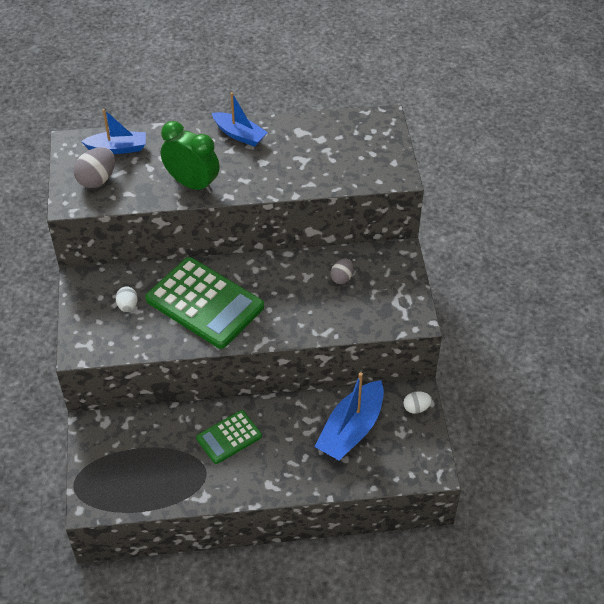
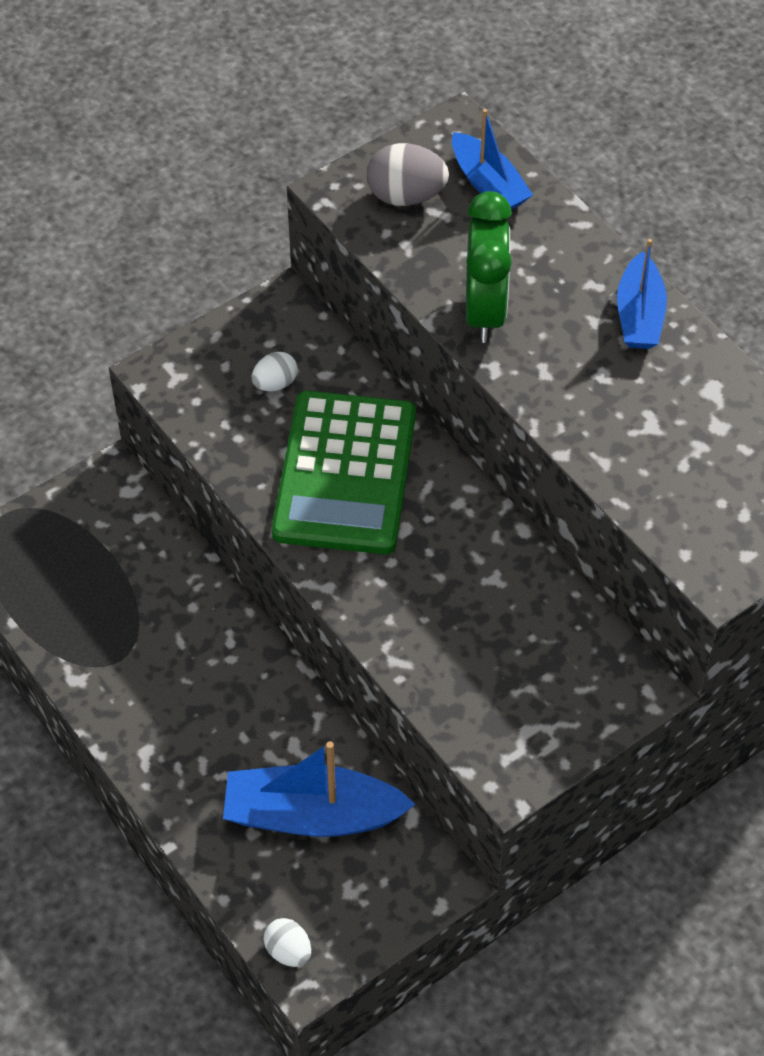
camera: 60 degrees right, 5 degrees up
green calculator [196,410,262,464] -> none
grey egg [331,259,353,284] -> none
white egg [403,392,432,413] -> white egg moved to [264,918,311,967]

